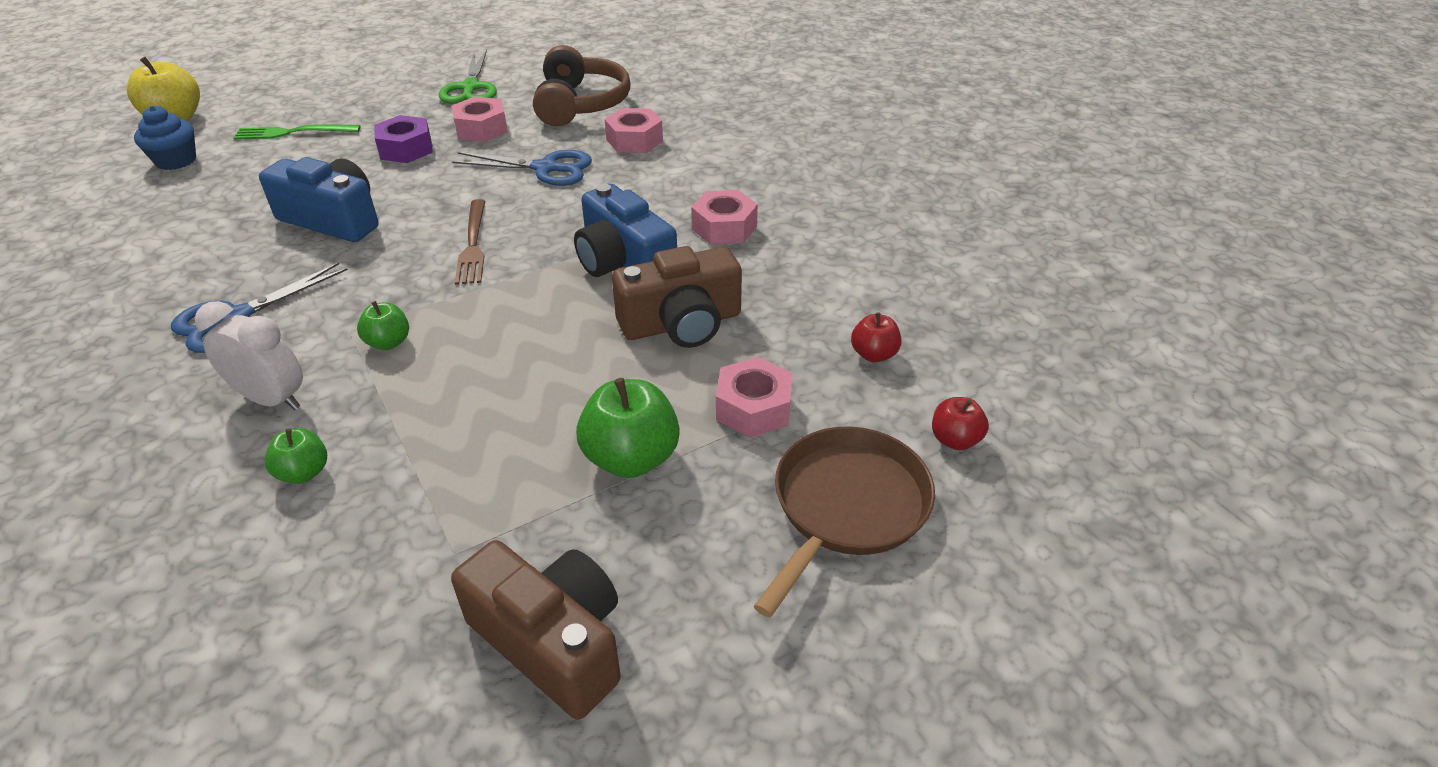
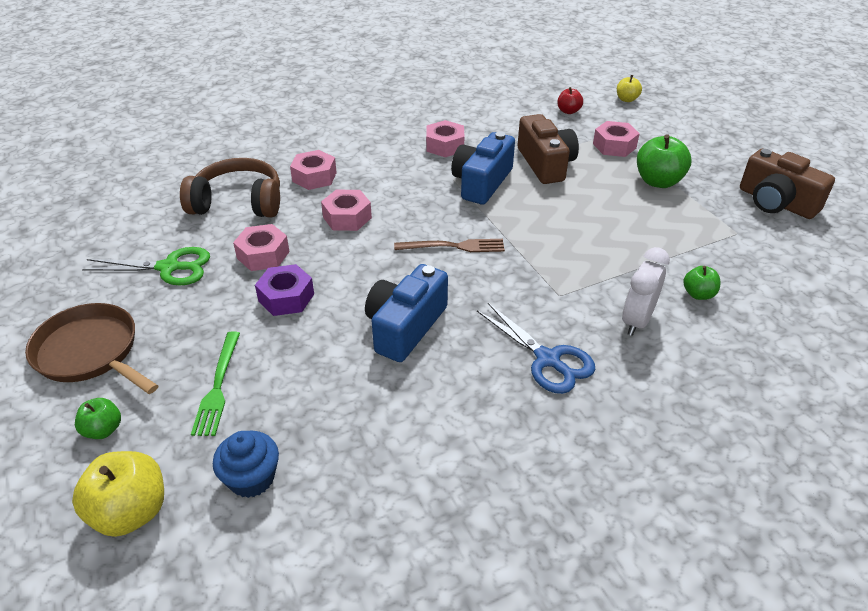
camera: 85 degrees left, 0 degrees up
green apple [357,301,409,350] -> green apple moved to [75,398,121,439]
brown camera [451,540,621,720] -> brown camera turned 90 degrees counterclockwise [740,148,835,219]
blue scissors [452,150,592,186] -> pink nut [321,190,372,231]
blue camera [574,184,677,277] -> blue camera turned 150 degrees clockwise [451,132,515,205]
brown pan [753,426,935,617] -> brown pan moved to [25,303,158,394]
red apple [932,397,989,450] -> yellow apple [617,75,642,102]

